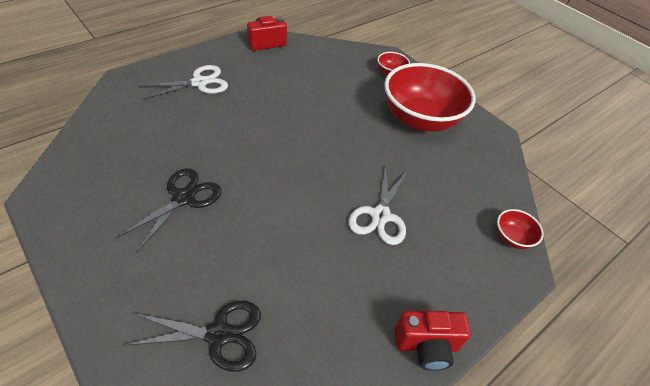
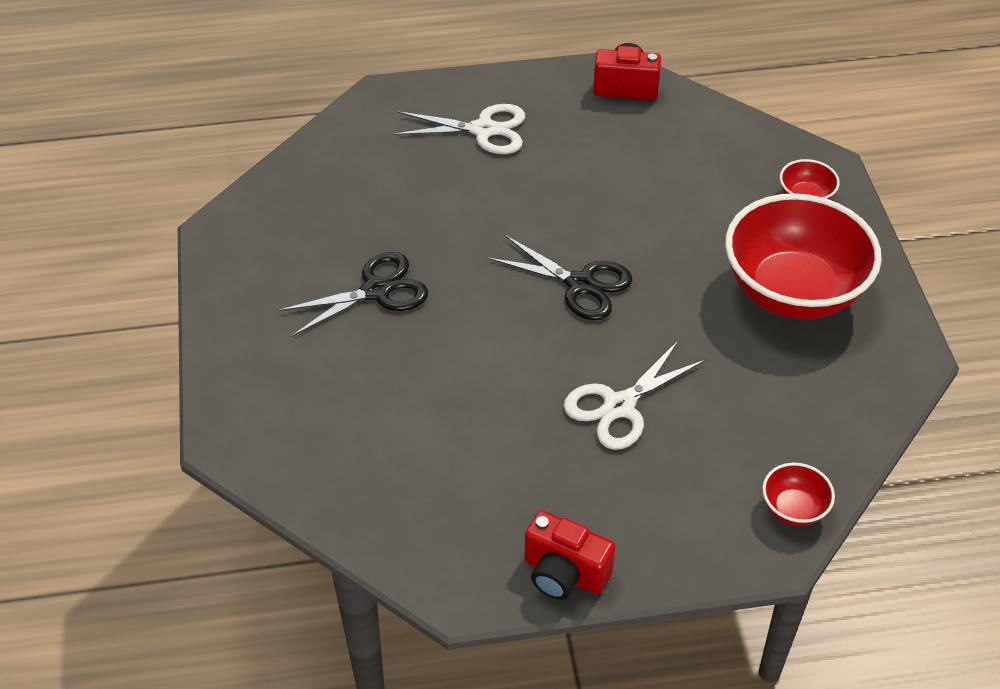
camera: 35 degrees right, 0 degrees up
black scissors [123,301,261,372] -> black scissors moved to [487,234,632,320]

